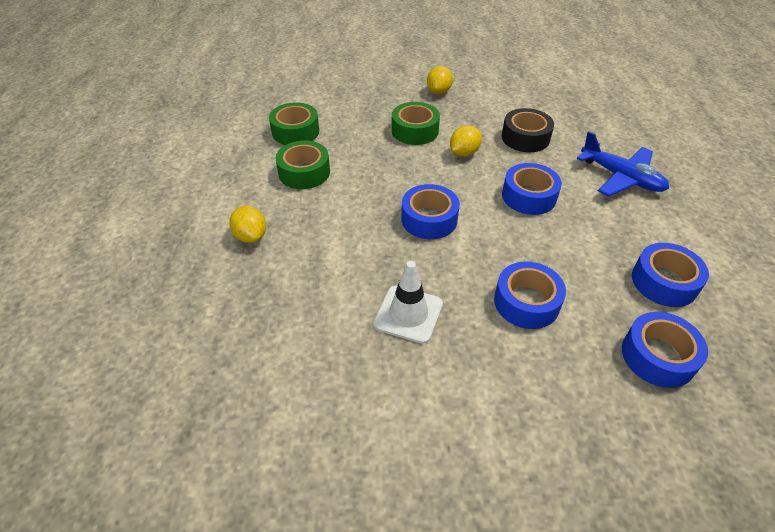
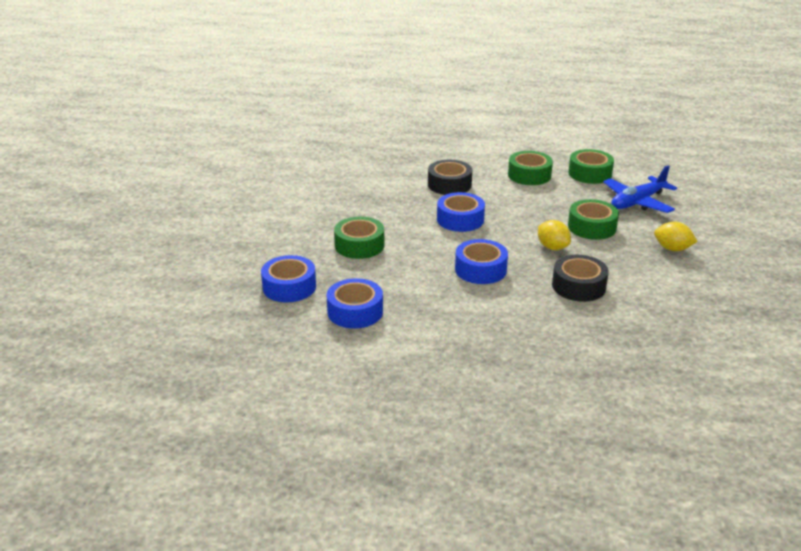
camera: 100 degrees right, 15 degrees down
yellow lemon [229,206,266,243] -> none
white traffic cone [373,261,443,344] -> none
blue tape [494,262,566,329] -> green tape [334,217,384,259]
blue plane [576,131,669,196] -> blue plane moved to [603,165,677,213]
none -> black tape [428,160,472,195]

